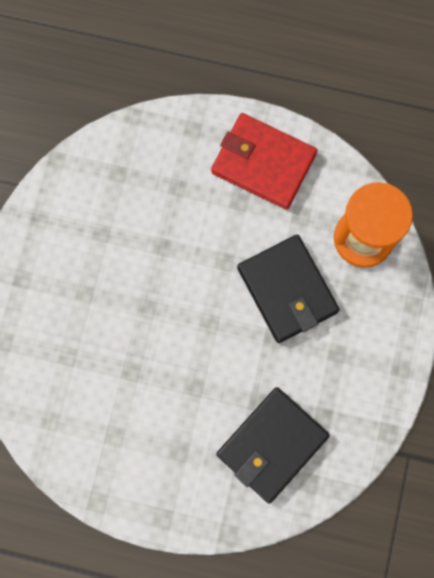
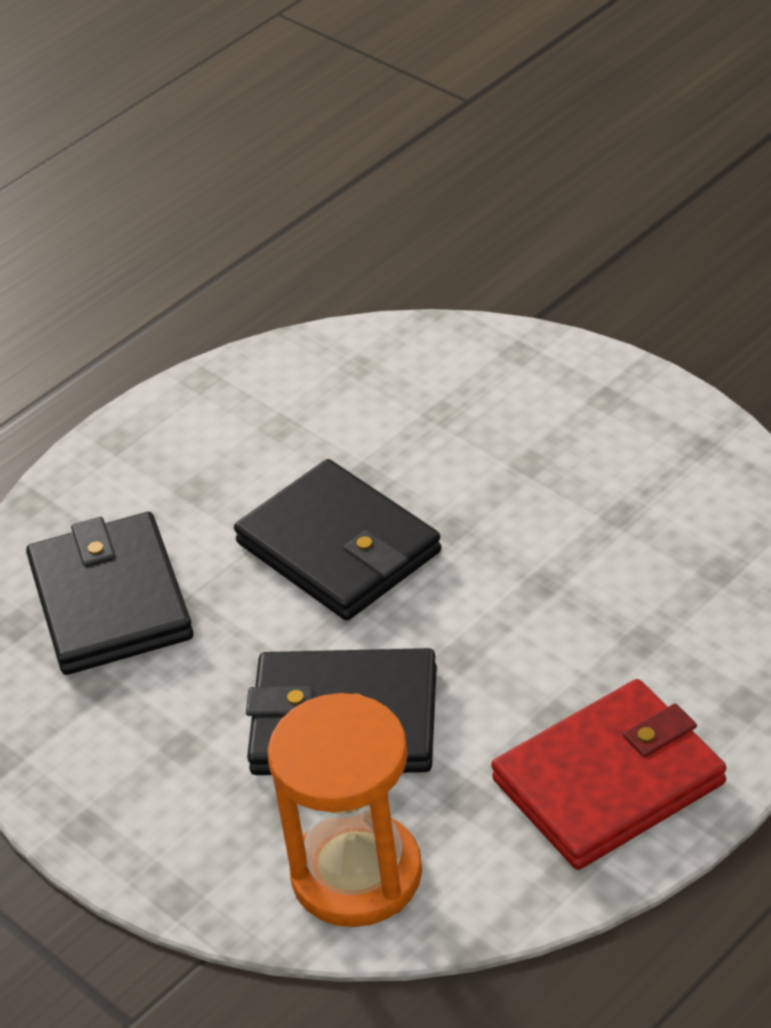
camera: 125 degrees right, 35 degrees down
none -> black wallet [234,459,441,620]

